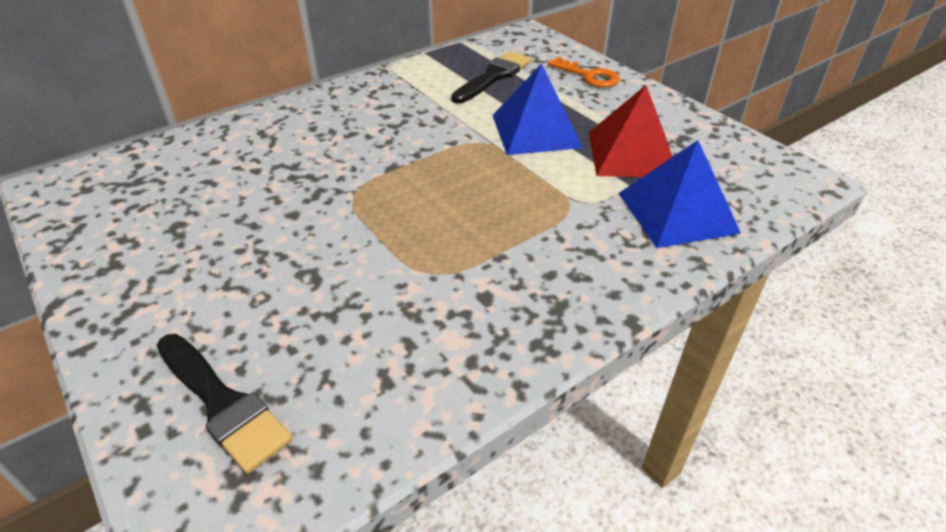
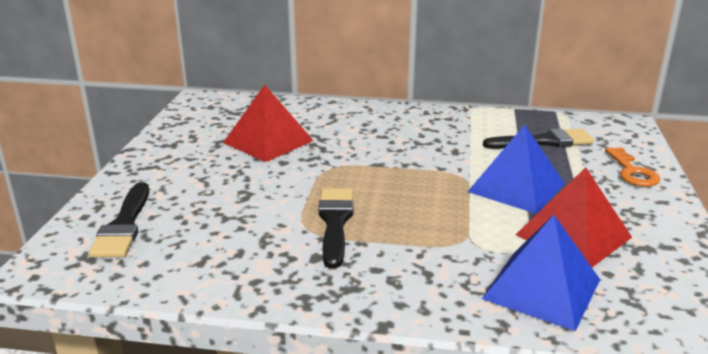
camera: 45 degrees right, 15 degrees down
none -> red pyramid [223,85,314,162]
none -> black brush [318,189,354,269]

